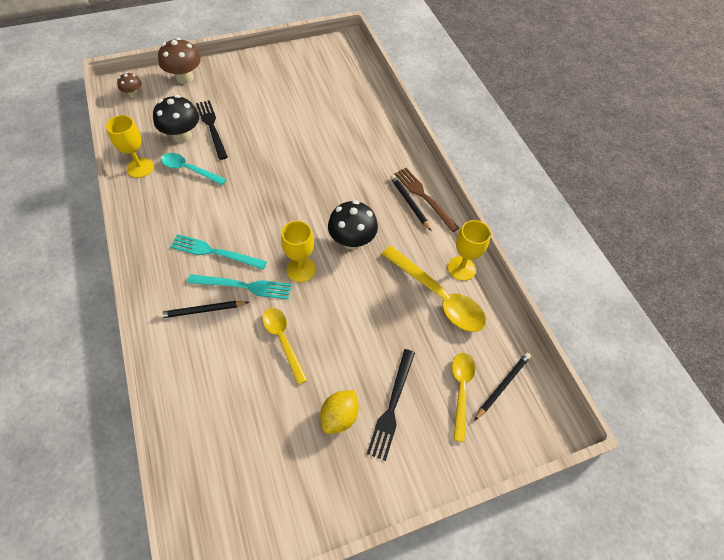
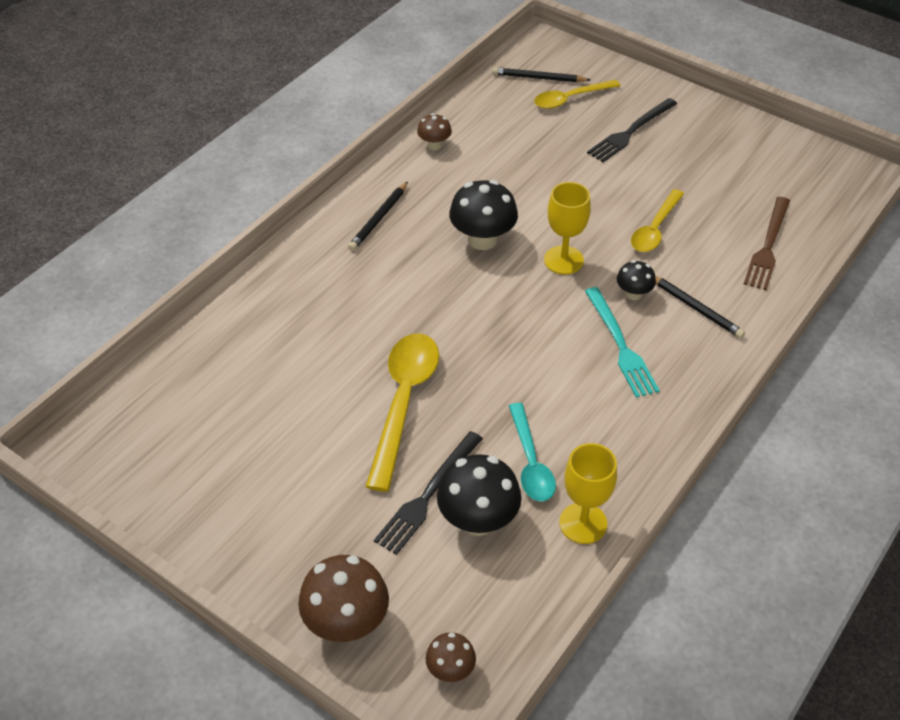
camera: 120 degrees left, 10 degrees down
turquoise fork [187,274,292,299] -> black mushroom [617,260,656,300]
yellow lemon [320,390,359,434] -> none
black fork [367,349,415,461] -> black fork turned 150 degrees clockwise [587,98,677,162]
yellow spoon [382,246,486,332] -> yellow spoon moved to [365,334,439,492]
brown fork [394,168,459,232] -> brown fork moved to [744,197,790,290]
yellow goblet [448,220,491,281] -> brown mushroom [417,113,452,150]

